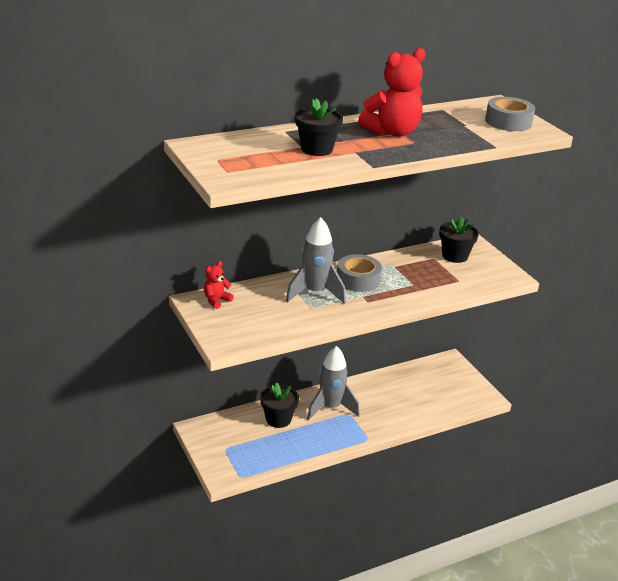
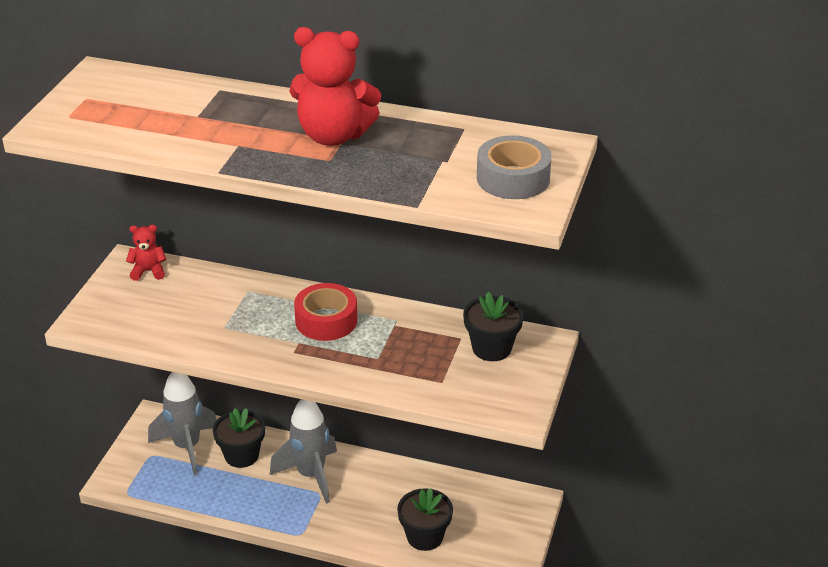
camera: 45 degrees right, 5 degrees up
grey rocket [286,217,346,304] -> grey rocket moved to [148,372,217,476]
black flower pot [295,98,343,156] -> black flower pot moved to [397,488,453,551]
grey tape [337,254,382,292] -> red tape [294,283,357,341]

